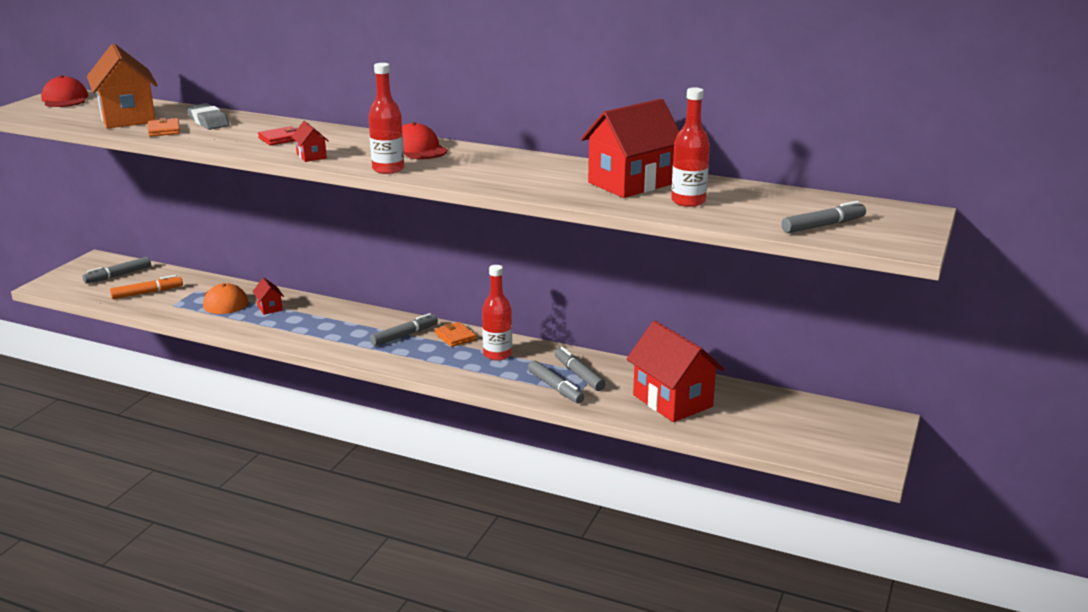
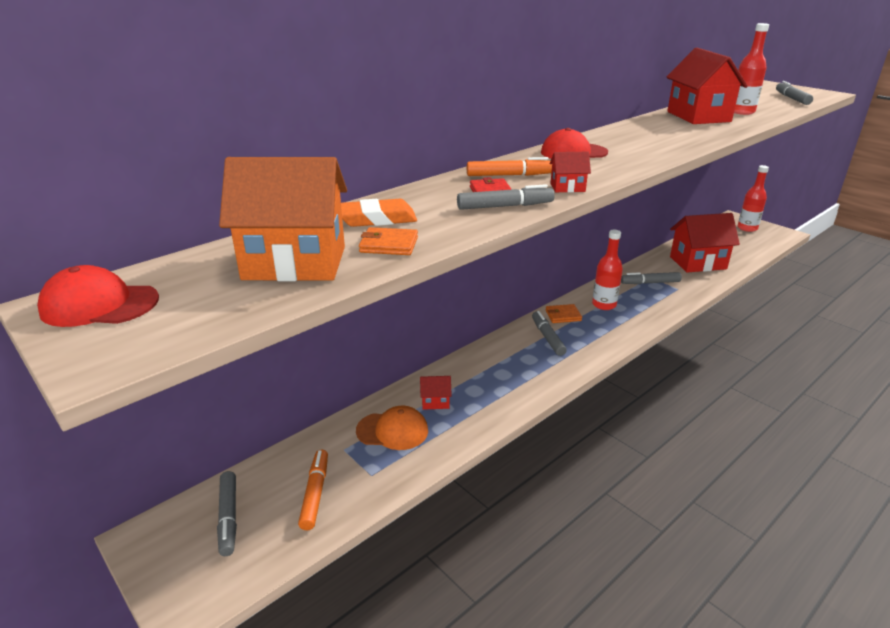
camera: 65 degrees left, 5 degrees up
grey eraser [186,103,230,130] -> orange eraser [341,199,417,227]
red bottle [368,63,404,174] -> red bottle moved to [738,165,769,232]
grey marker [528,360,584,403] -> grey marker moved to [457,184,555,210]
none -> orange marker [467,157,552,176]

